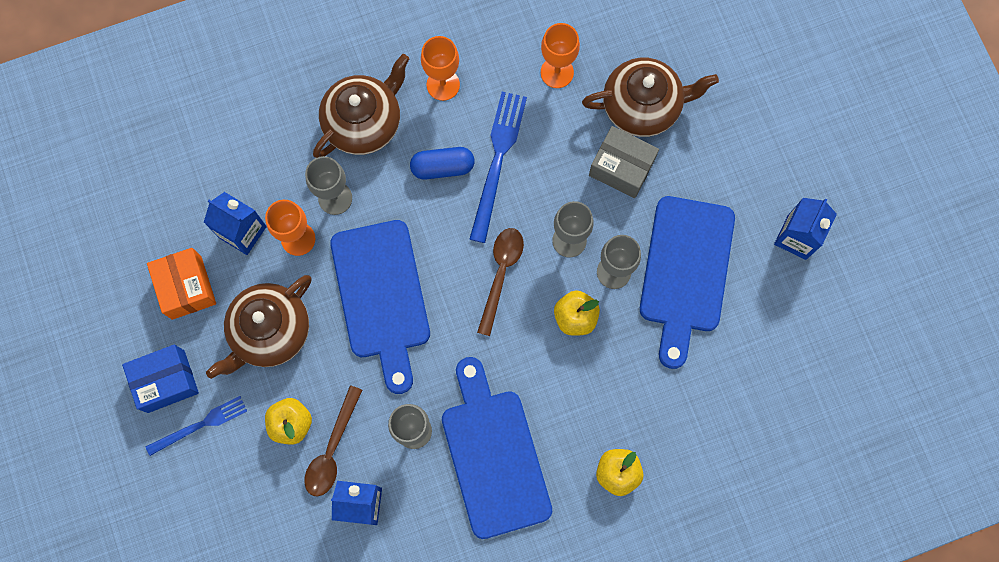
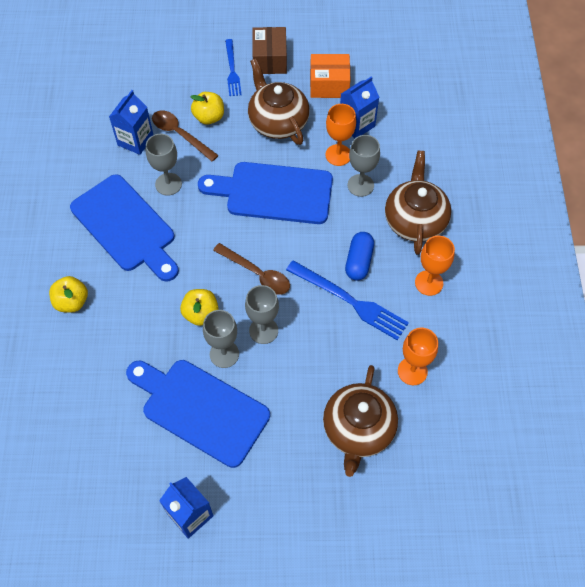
camera: 110 degrees right, 15 degrees down
blue box [122,344,199,413] -> brown box [252,27,287,74]
brown teapot [313,54,410,158] -> brown teapot turned 150 degrees counterclockwise [385,151,451,255]
blue cutting board [442,357,552,539] -> blue cutting board turned 45 degrees clockwise [70,174,179,282]
grey box [589,126,659,198] -> none

